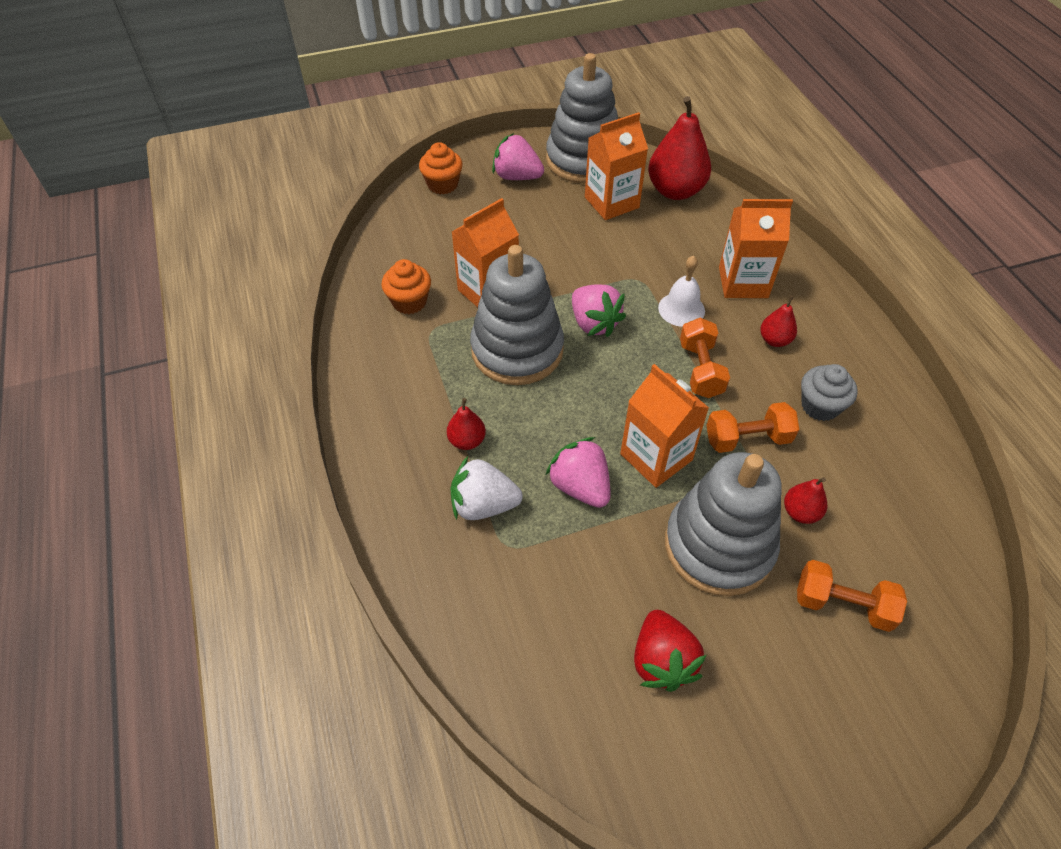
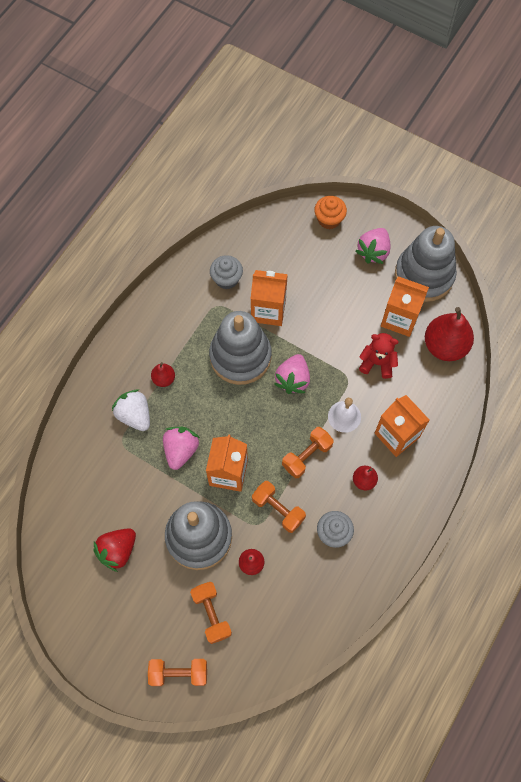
camera: 50 degrees right, 15 degrees up
orange cupcake [381,259,431,314] -> grey cupcake [210,255,243,289]
pink strawberry [492,133,544,180] -> pink strawberry turned 135 degrees counterclockwise [355,228,391,264]
none -> orange dumbbell [148,659,207,686]
none -> red teddy bear [359,333,399,379]

